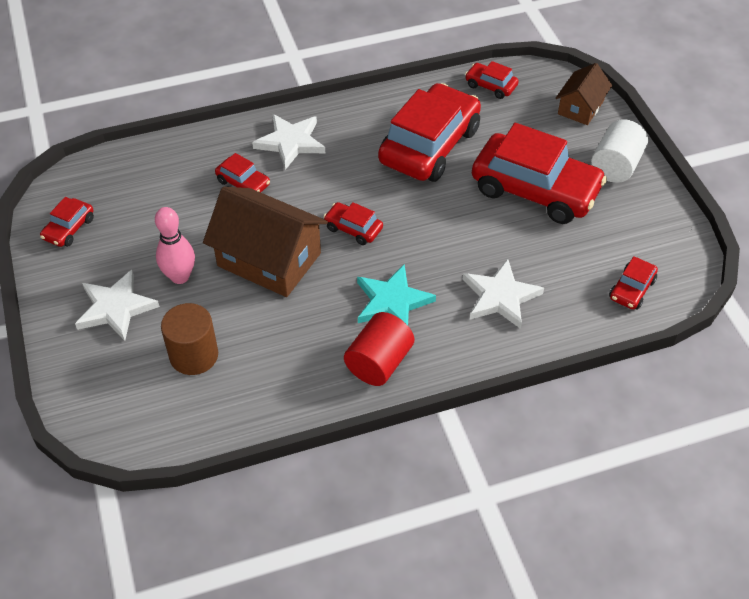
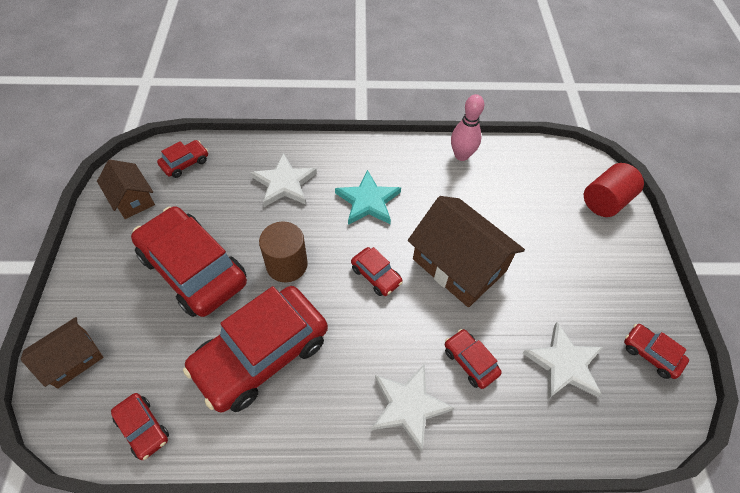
camera: 165 degrees left, 5 degrees up
red car [40,197,94,247] -> red car turned 90 degrees counterclockwise [624,324,689,379]
white star [75,270,160,341] -> white star moved to [522,322,603,399]
pink bowling pin [155,207,195,284] -> pink bowling pin moved to [451,94,484,161]
brown cylinder [161,303,218,375] -> brown cylinder moved to [259,221,308,282]
red cylinder [344,312,414,386] -> red cylinder moved to [584,163,644,217]
white cylinder [591,119,648,183] -> none
none -> brown house [97,159,155,219]

